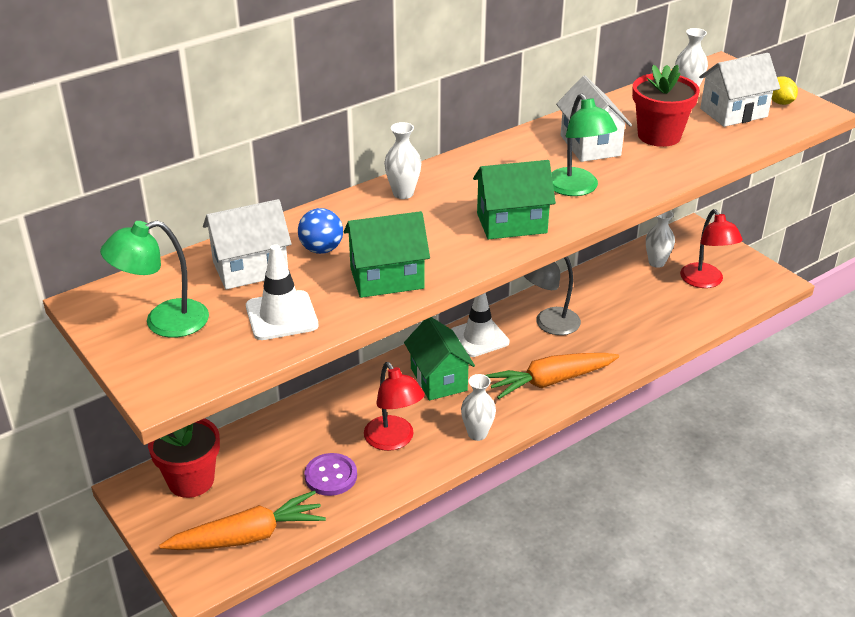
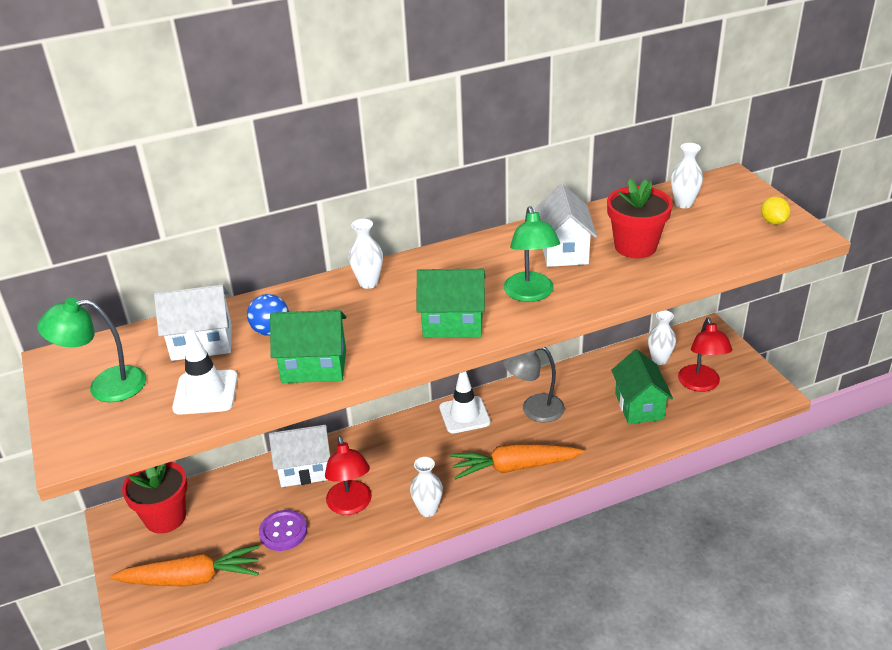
camera: 15 degrees right, 0 degrees up
green house [404,317,475,401] -> green house moved to [611,349,673,424]
white house [699,53,780,127] -> white house moved to [269,425,330,487]

